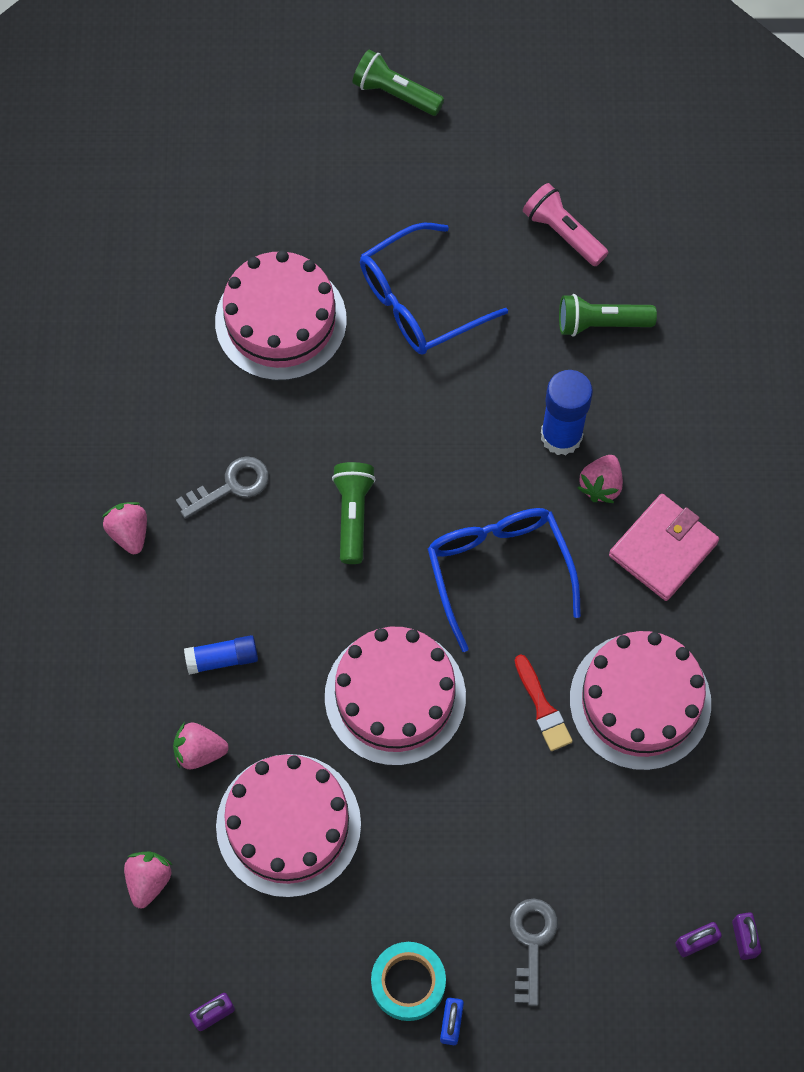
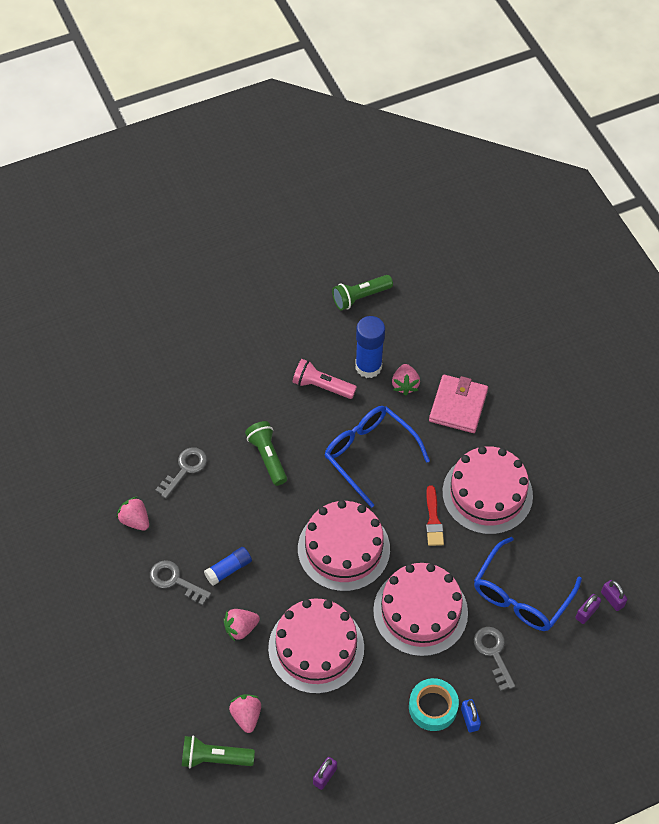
camera: 25 degrees left, 10 degrees down
pink cake [215,250,347,381] -> pink cake moved to [373,563,468,656]
green flashlight [352,50,444,116] -> green flashlight moved to [182,736,255,768]
blue glasses [360,223,508,354] -> blue glasses moved to [474,537,582,631]
red brush [515,654,573,751] -> red brush turned 45 degrees clockwise [426,485,444,546]
pink flashlight [523,183,608,266] -> pink flashlight moved to [292,359,357,399]
none -> grey key [150,560,211,605]

